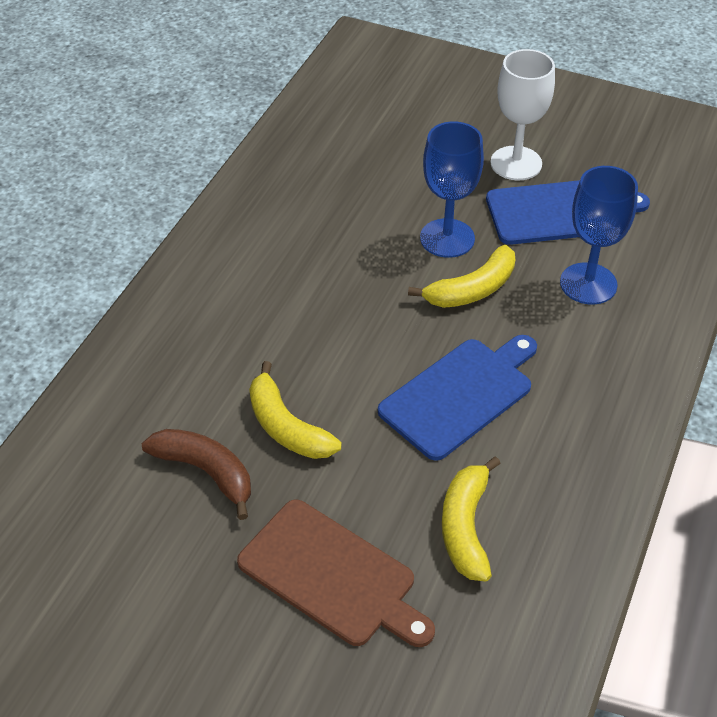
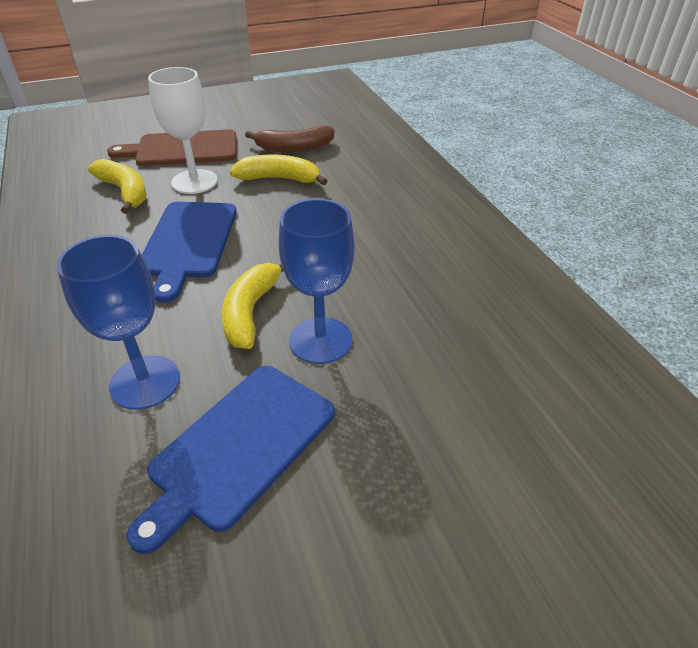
camera: 135 degrees right, 5 degrees down
white goblet [490,49,555,180] -> white goblet moved to [148,67,218,194]

